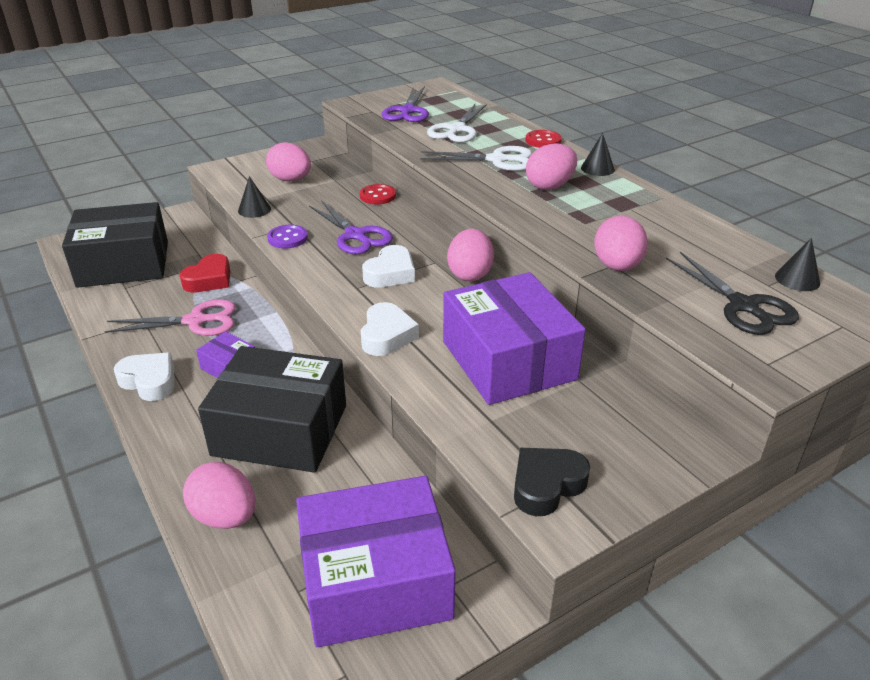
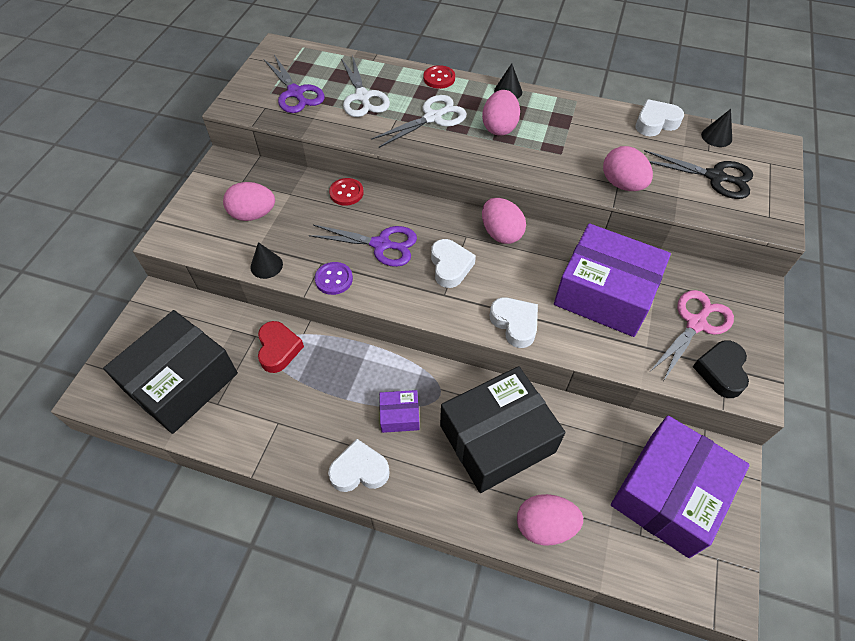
camera: 40 degrees left, 20 degrees up
pink scissors [104,299,236,336] -> pink scissors moved to [651,290,734,380]
none -> white heart [636,99,684,136]

